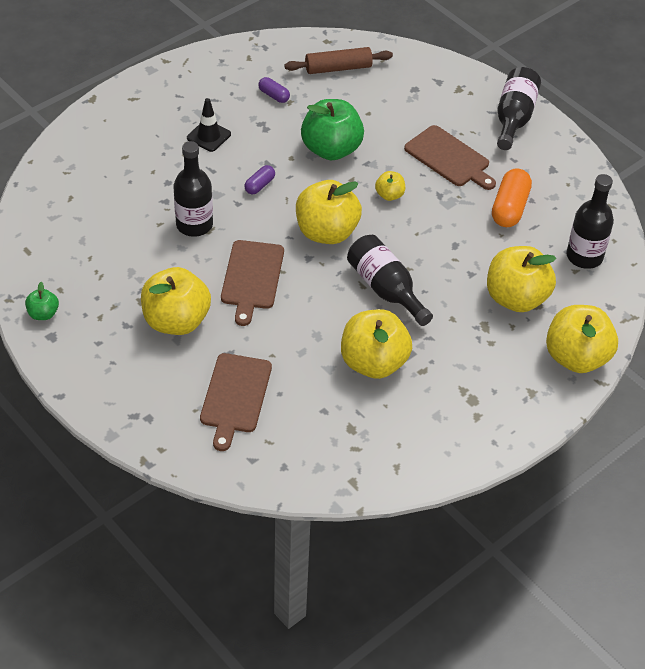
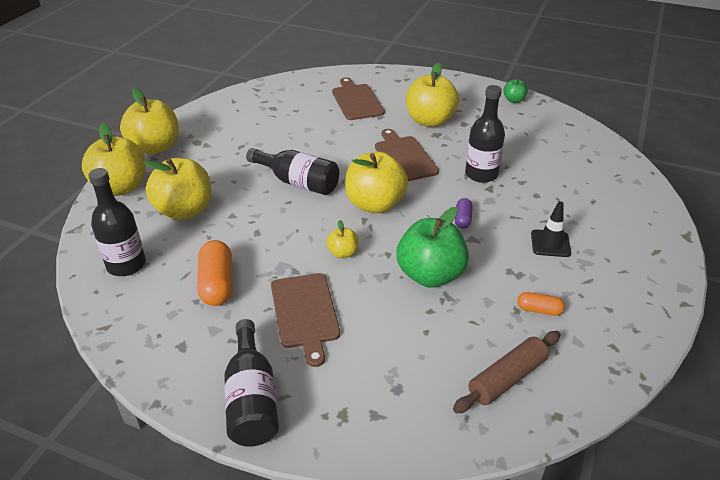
camera: 155 degrees right, 10 degrees down
purple capsule [258,77,290,103] -> orange capsule [518,292,565,316]
yellow apple [341,309,412,379] -> yellow apple moved to [120,88,179,155]
brown cutting board [404,125,496,190] -> brown cutting board turned 120 degrees counterclockwise [271,273,340,367]

